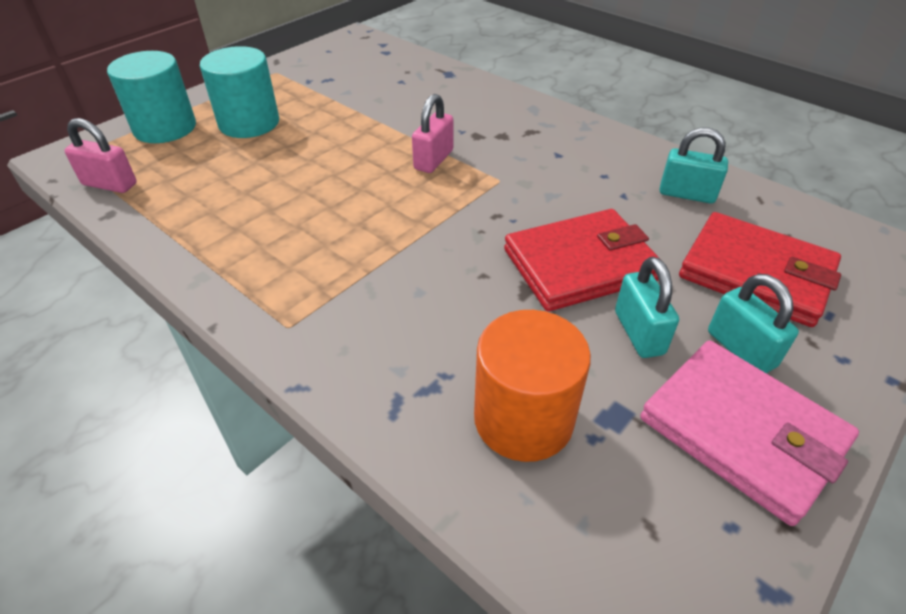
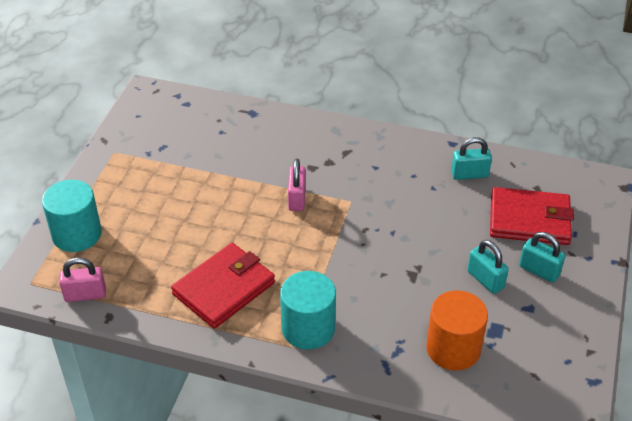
camera: 25 degrees left, 0 degrees up
turquoise cylinder [200,46,279,138] -> turquoise cylinder moved to [280,271,336,349]
red wallet [504,209,660,311] -> red wallet moved to [171,243,275,329]
pink wallet [640,340,859,526] -> none

